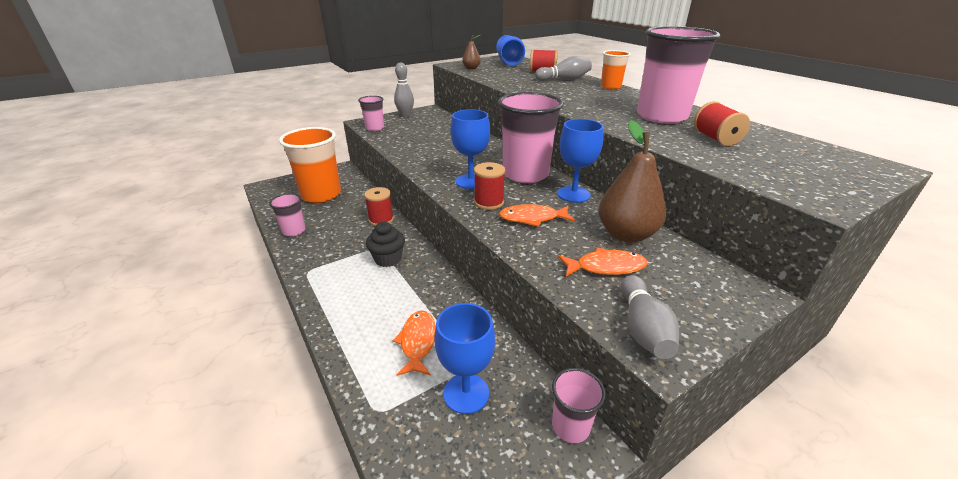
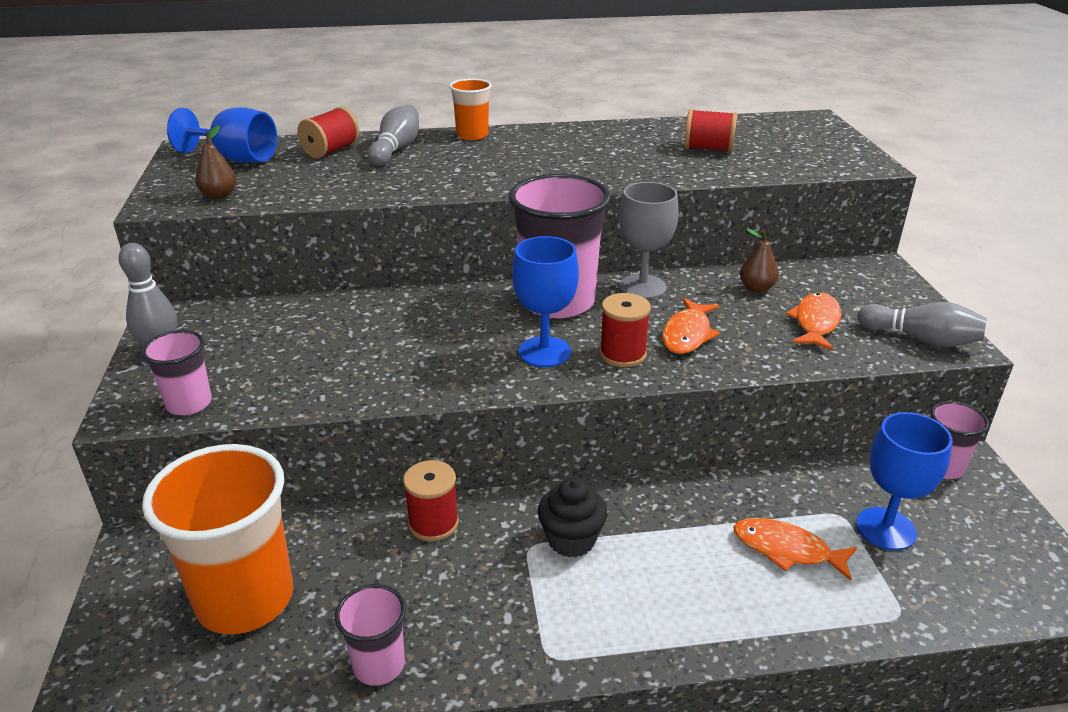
camera: 65 degrees left, 0 degrees up
blue goblet [557,119,604,203] -> grey goblet [619,182,679,299]
brown pear [598,120,667,243] -> brown pear [740,228,779,293], size x0.49
pink cup [637,26,720,124] -> none

